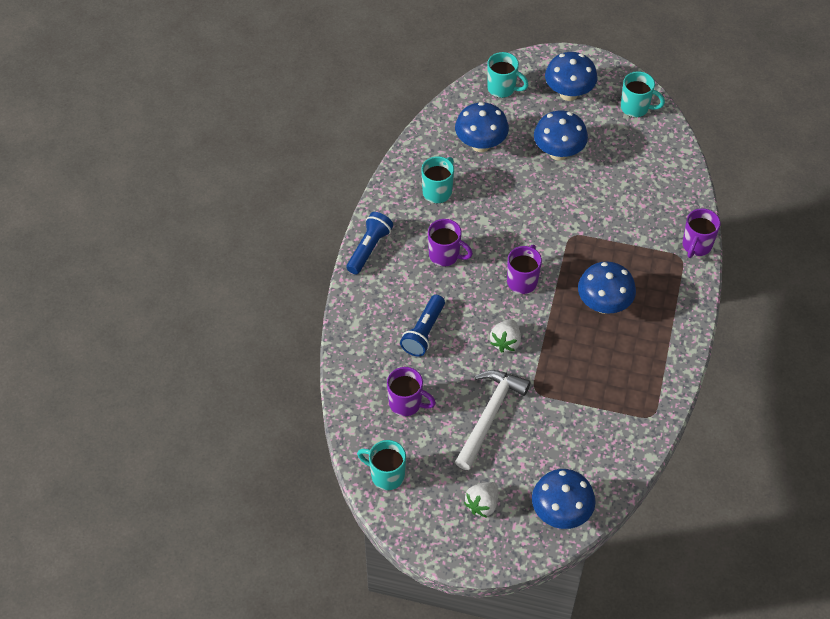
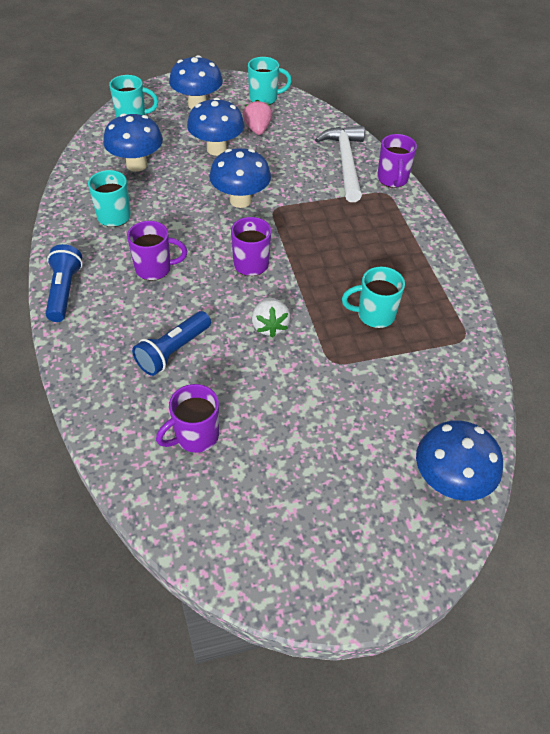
camera: 30 degrees left, 5 degrees down
turquoise mug [357,440,406,490] -> turquoise mug moved to [342,267,405,328]
purple mug [387,367,436,416] -> purple mug turned 150 degrees clockwise [156,384,219,453]
blue flashlight [400,295,445,357] -> blue flashlight turned 45 degrees clockwise [132,311,211,376]
white hammer [455,370,531,470] -> white hammer moved to [315,126,365,202]
white strawberry [464,482,498,518] -> none
blue mushroom [578,261,636,314] -> blue mushroom moved to [209,148,271,208]
none -> pink strawberry [243,100,272,135]

